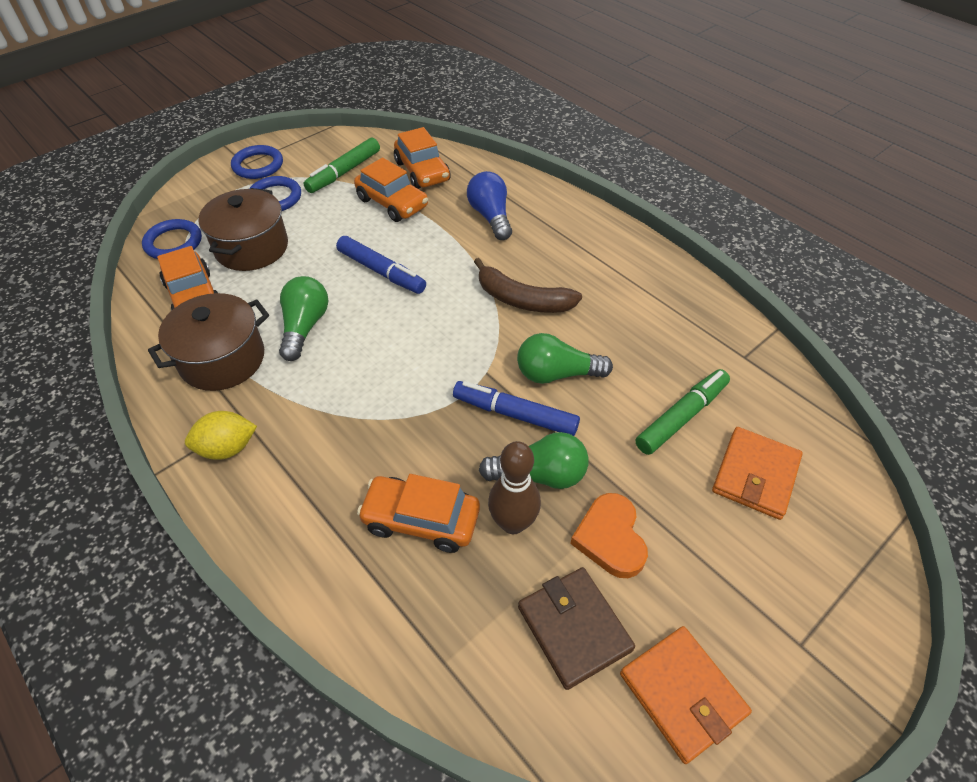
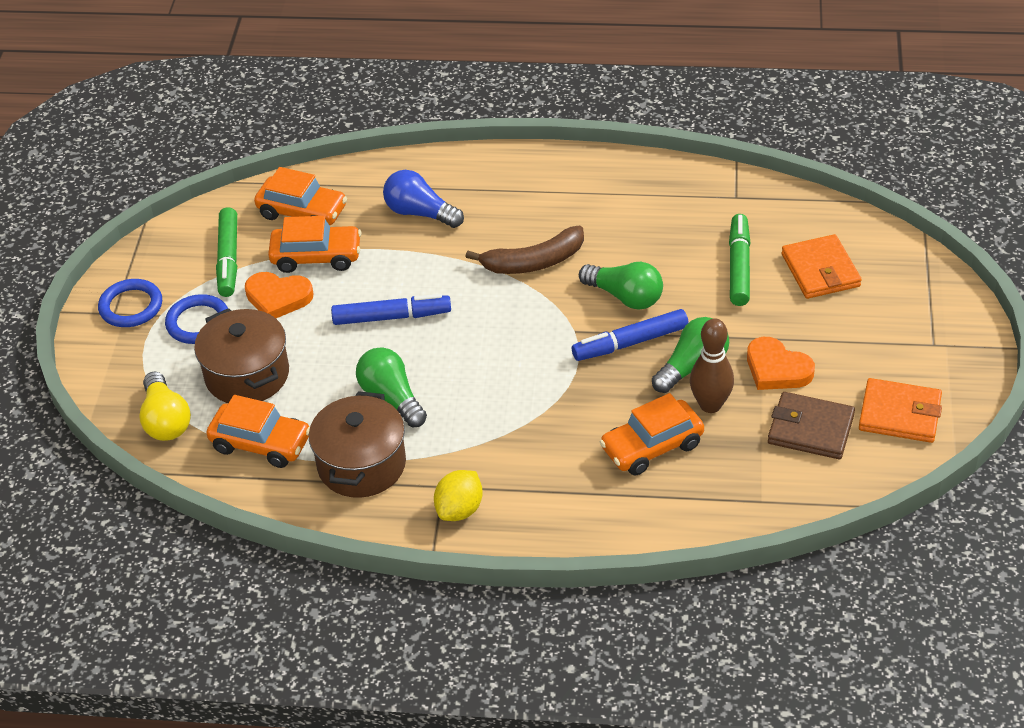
camera: 40 degrees left, 5 degrees down
blue ring [142,219,202,259] -> yellow light bulb [139,372,191,441]
green light bulb [517,333,613,384] -> green light bulb turned 105 degrees counterclockwise [579,262,663,310]
none -> orange heart [245,272,314,318]

